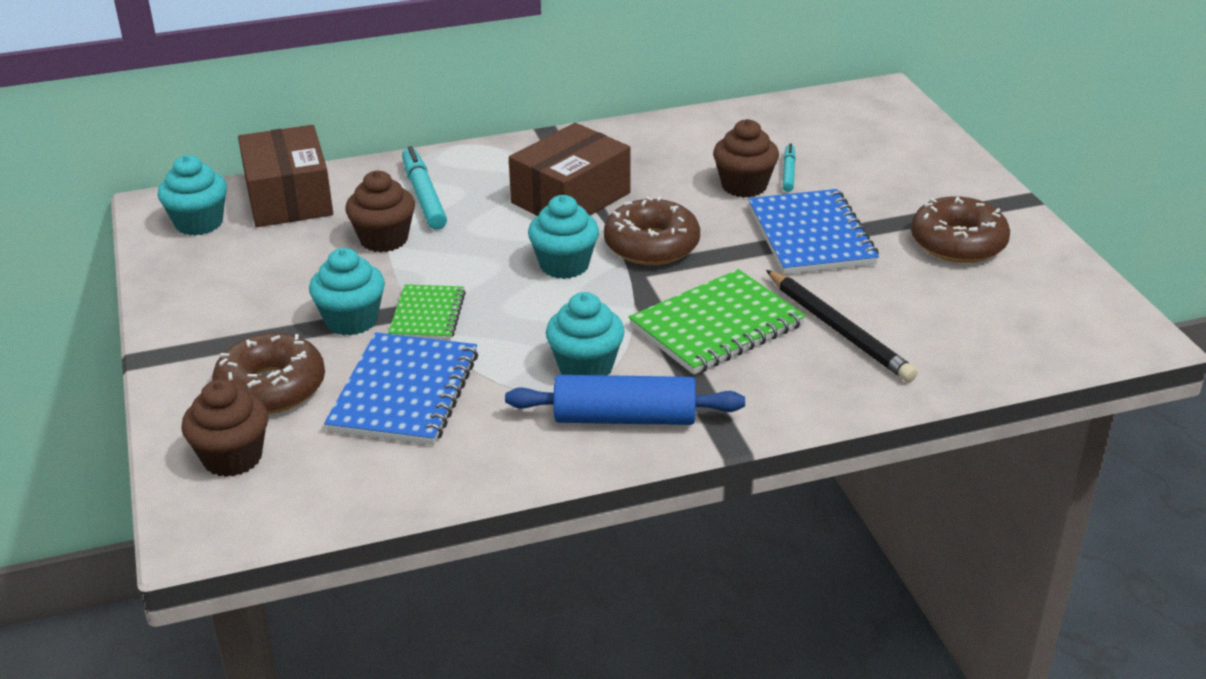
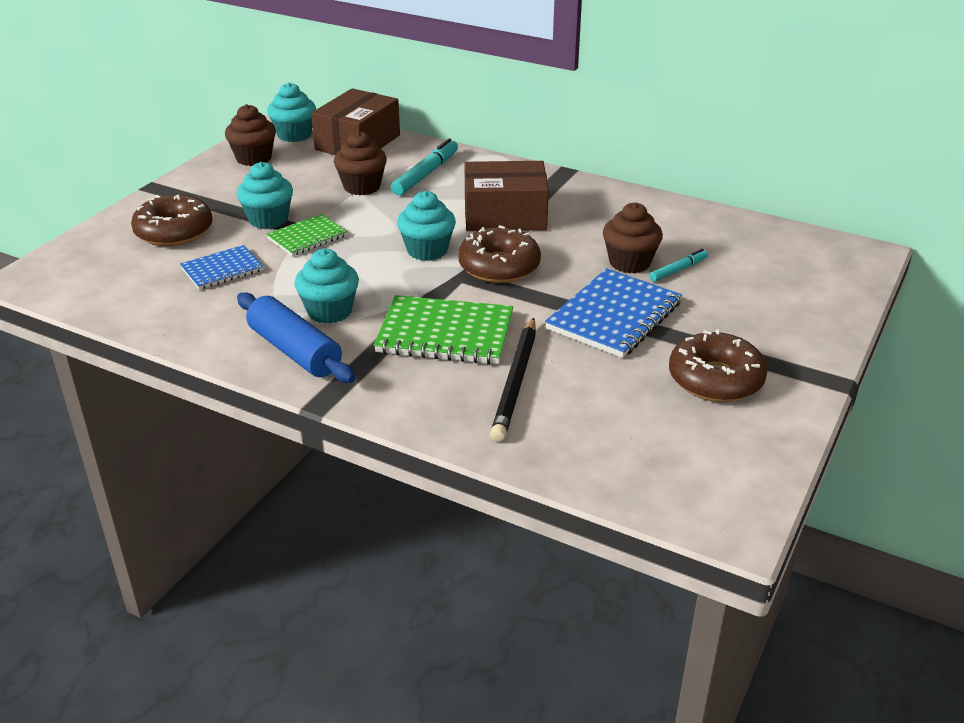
camera: 45 degrees right, 0 degrees up
brown cupcake [181,379,268,477] -> brown cupcake moved to [225,104,276,166]
blue notebook [324,332,478,445] -> blue notebook [180,245,263,290], size x0.60

